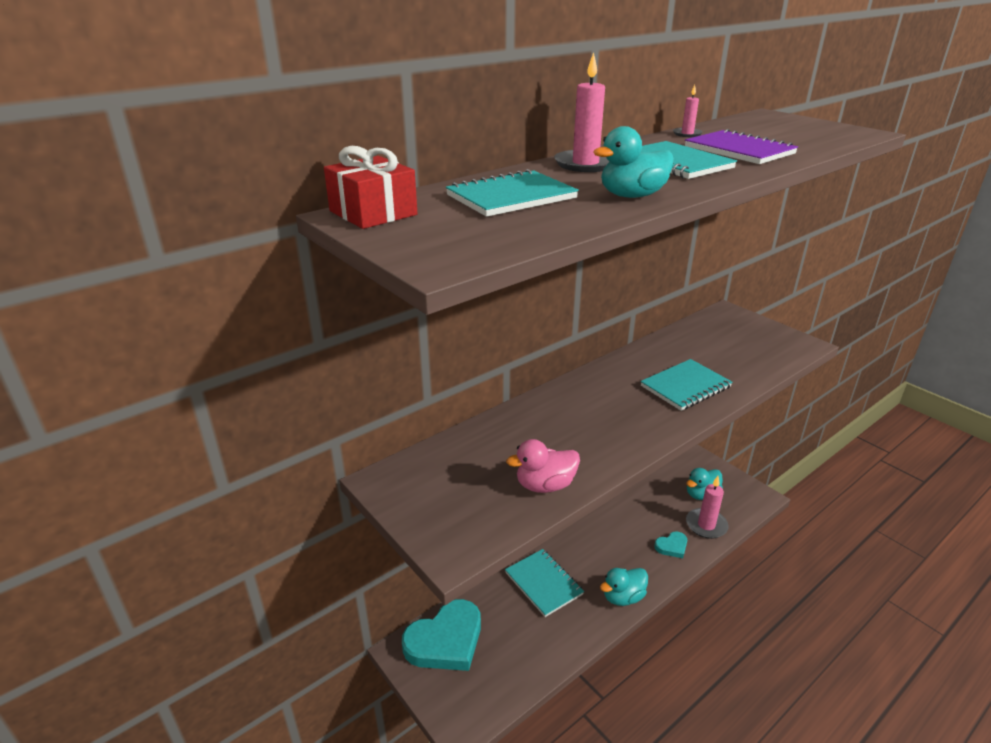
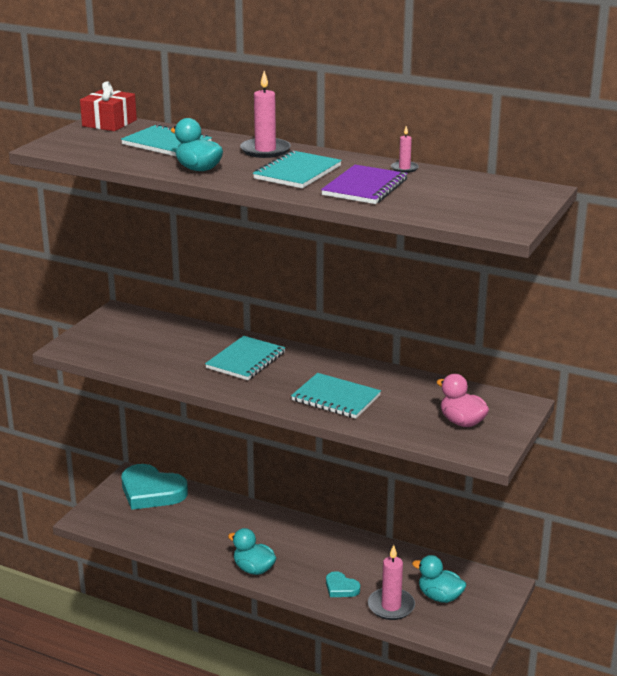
camera: 65 degrees right, 5 degrees down
turquoise notebook [505,549,584,617] -> turquoise notebook moved to [205,336,285,380]
pink duck [506,439,580,493] -> pink duck moved to [437,374,489,427]

